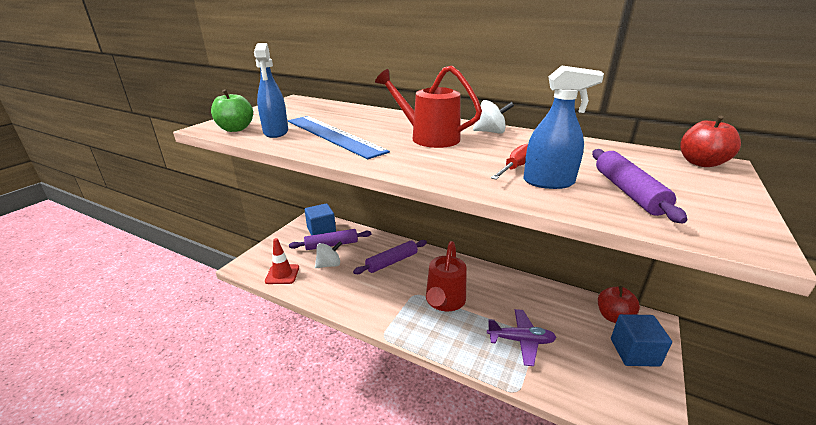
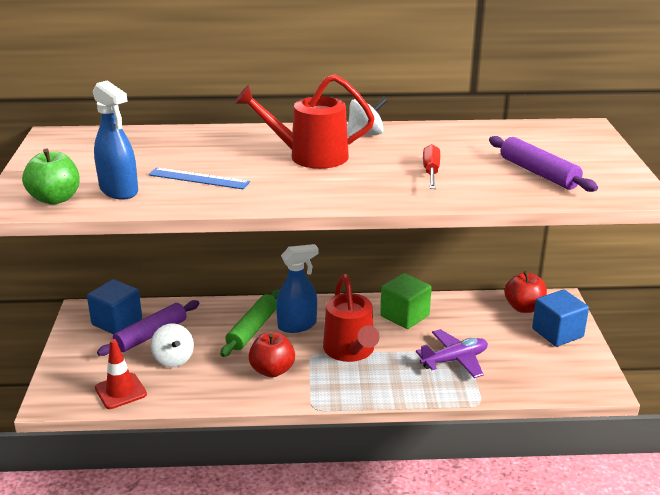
camera: 30 degrees left, 0 degrees up
blue ruler [288,116,390,159] -> blue ruler [148,167,250,189], size x0.55
white spinning top [315,241,342,268] -> white spinning top turned 120 degrees clockwise [150,323,194,367]
purple rolling pin [353,240,427,274] -> green rolling pin [221,290,280,357]
blue spray bottle [523,66,604,189] -> blue spray bottle moved to [276,244,318,333]
red apple [680,116,741,167] -> red apple moved to [248,332,295,378]
none -> green cube [380,273,432,329]

